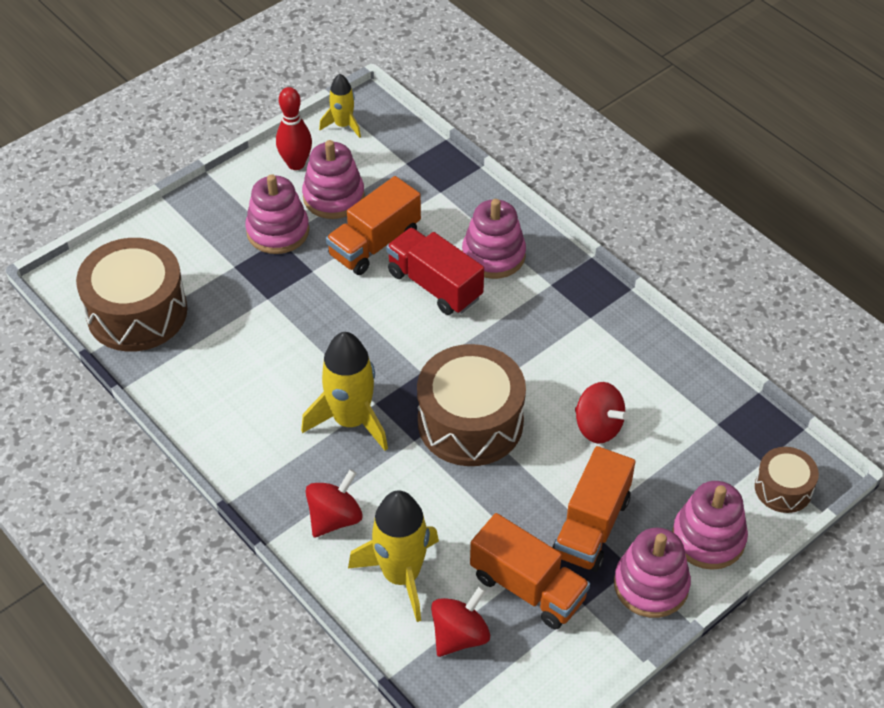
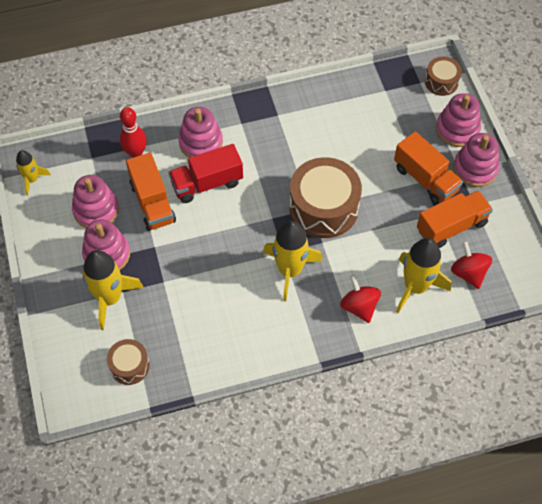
camera: 65 degrees left, 10 degrees up
brown drum [76,238,187,352] -> brown drum [107,339,150,385], size x0.52
red bowling pin [276,87,312,170] -> red bowling pin moved to [120,107,147,158]
red spinning top [575,382,629,444] -> none
none -> yellow rocket [82,250,143,330]

